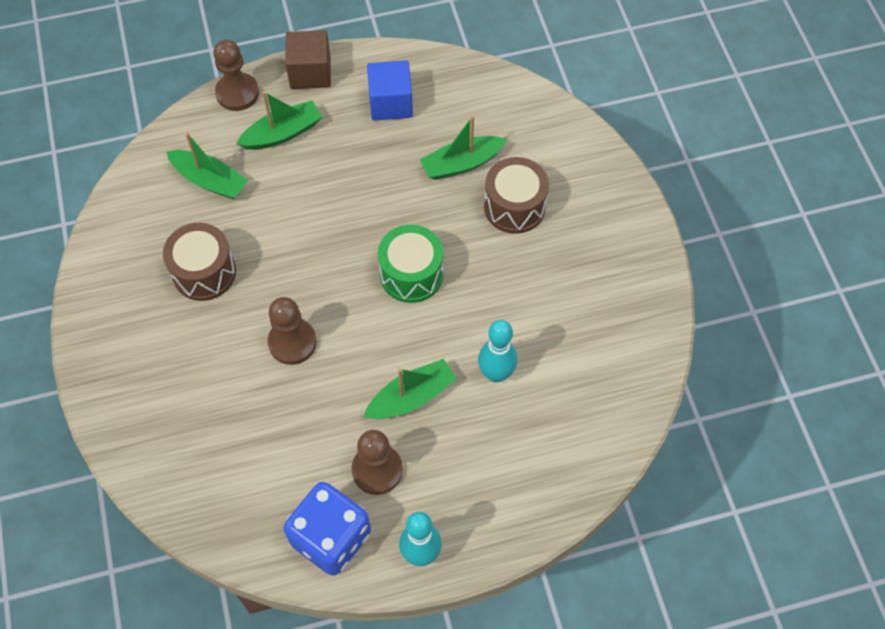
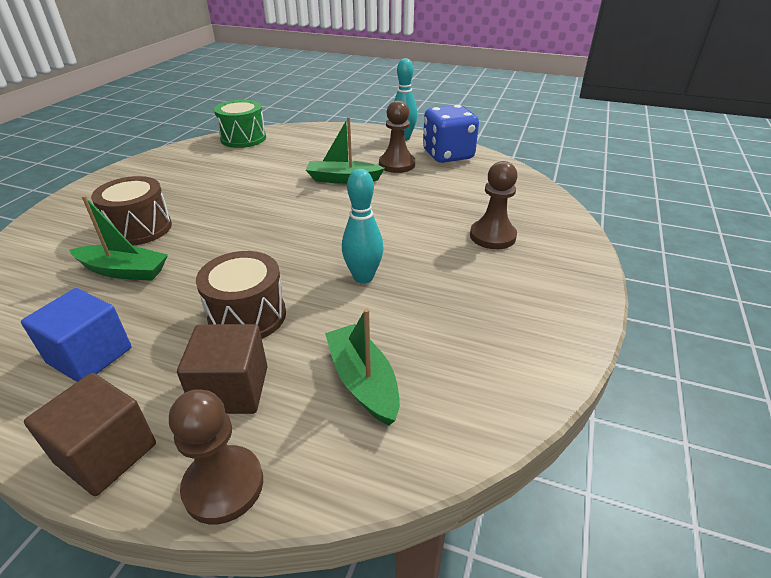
camera: 145 degrees left, 25 degrees down
brown drum [163,223,236,301] -> brown drum moved to [196,251,286,339]
green boat [236,91,322,150] -> brown cube [177,324,268,414]
brown pawn [268,297,317,365] -> brown pawn moved to [470,161,518,249]
green drum [378,224,443,303] -> green drum moved to [214,100,266,148]
turquoise bowling pin [478,320,517,383] -> turquoise bowling pin moved to [342,169,383,284]

